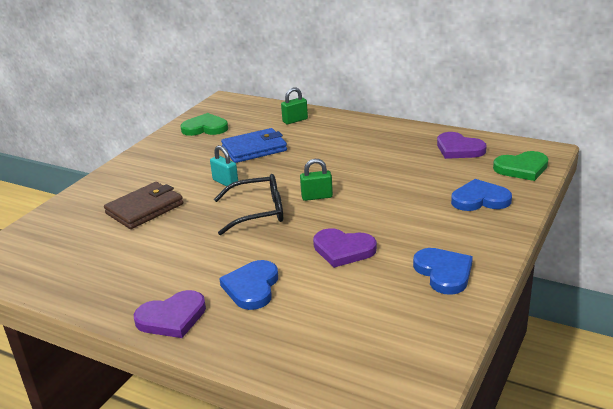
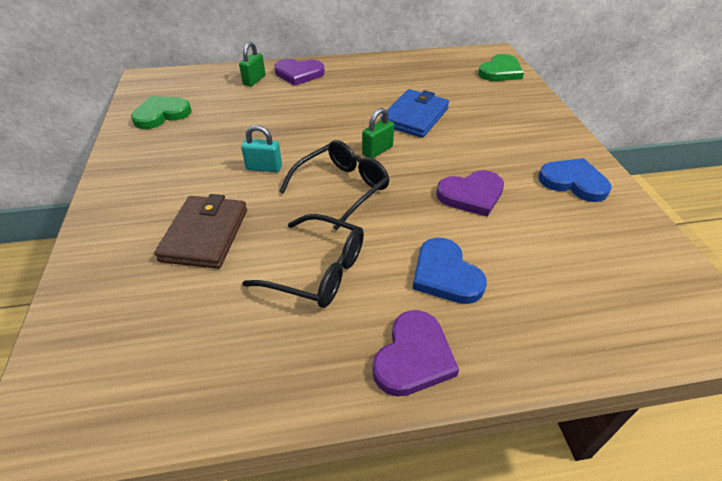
camera: 40 degrees left, 15 degrees up
blue wallet [221,128,287,163] -> blue wallet moved to [380,89,449,138]
purple heart [437,132,486,159] -> purple heart moved to [274,59,325,86]
blue heart [451,179,512,211] -> none
none -> black glasses [242,214,364,308]

